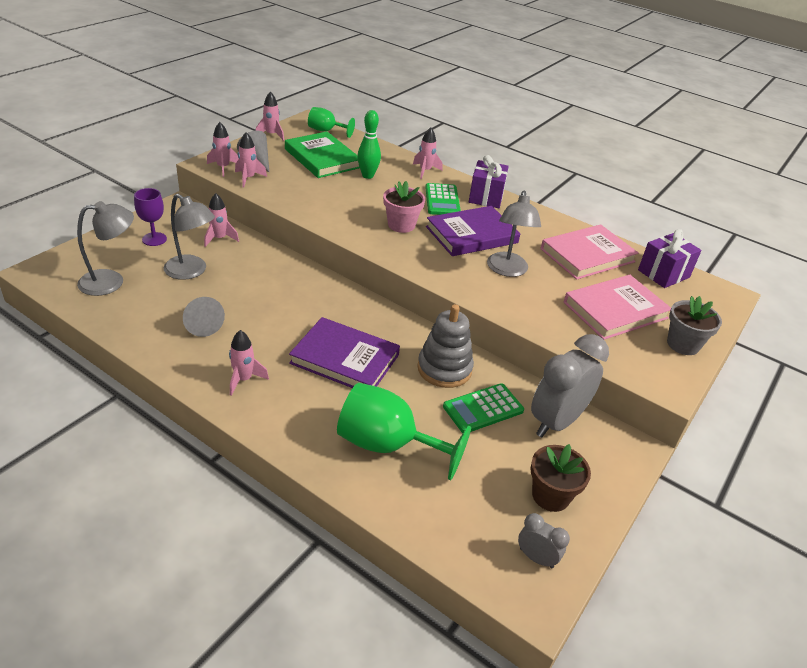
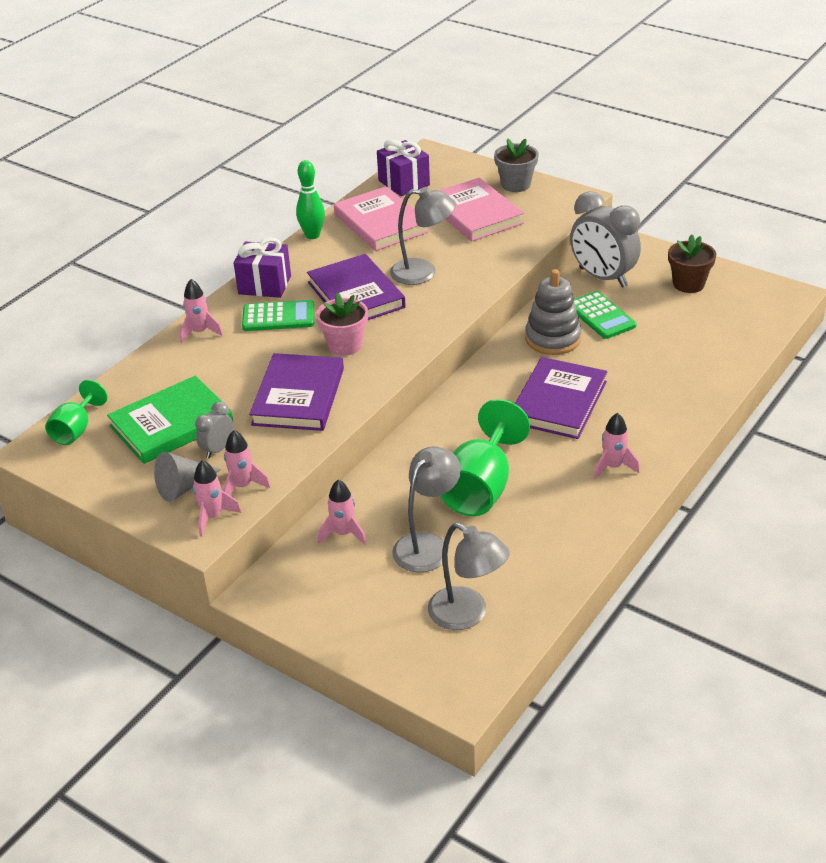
camera: 85 degrees left, 0 degrees up
grey lamp [77,201,134,296] -> grey lamp turned 150 degrees clockwise [428,523,510,630]
purple goblet [134,188,167,246] -> none
grey cone [183,297,225,337] -> none
pink rocket [255,91,284,141] -> none
green goblet [337,383,471,480] -> green goblet moved to [440,399,530,516]
green bowling pin [357,110,381,179] -> green bowling pin moved to [296,160,325,239]
grey clock [518,513,570,569] -> grey clock moved to [195,401,233,458]
none -> purple book [249,353,344,431]

